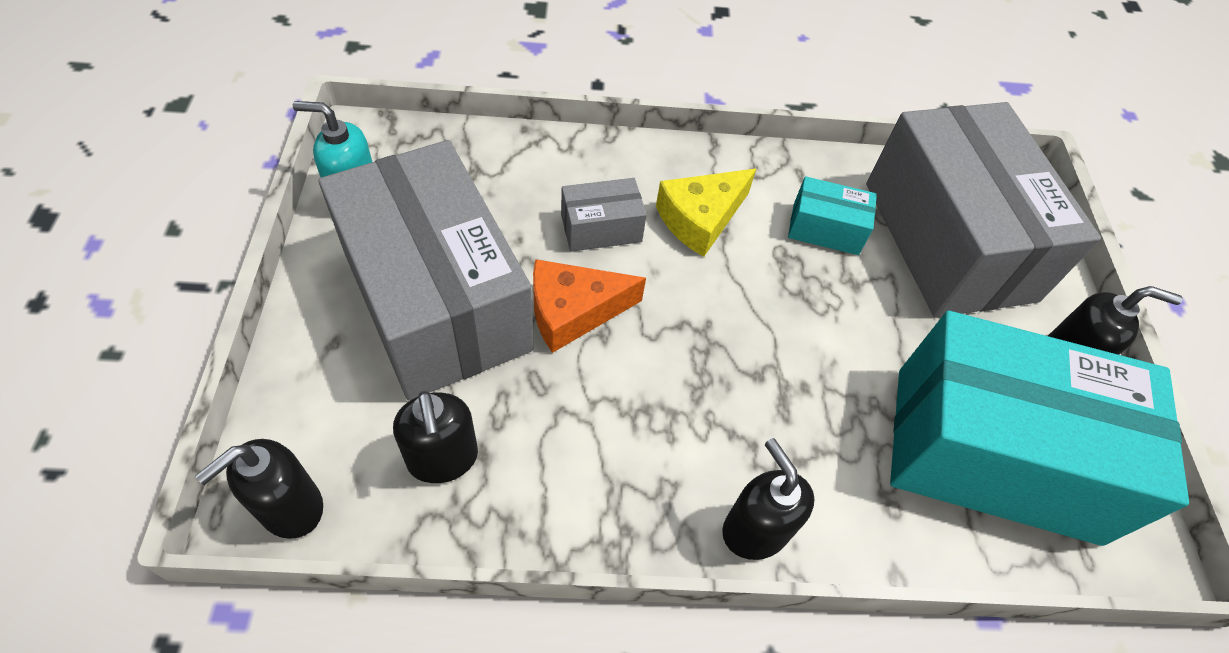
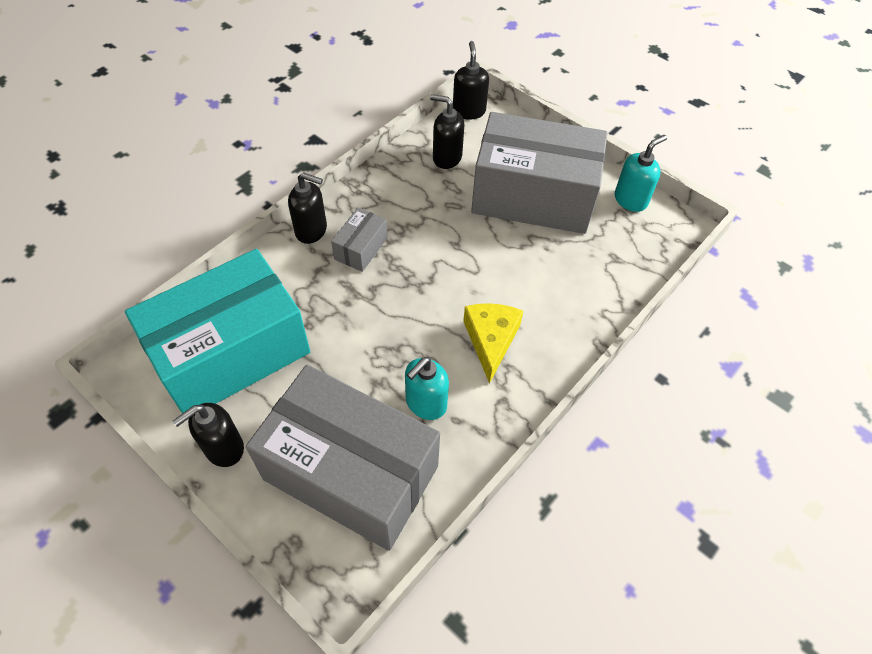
camera: 135 degrees right, 0 degrees up
orange cheese [533,259,646,353] -> none
grey box [561,178,647,252] -> grey box moved to [331,207,388,272]
turquoise box [788,176,877,255] -> turquoise soap dispenser [405,357,449,420]

